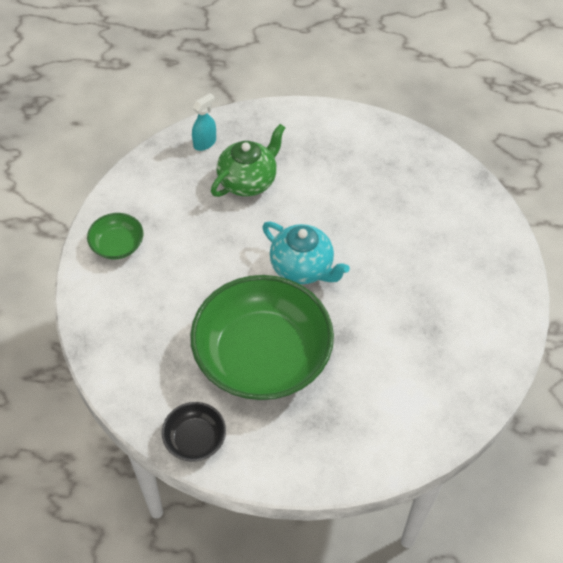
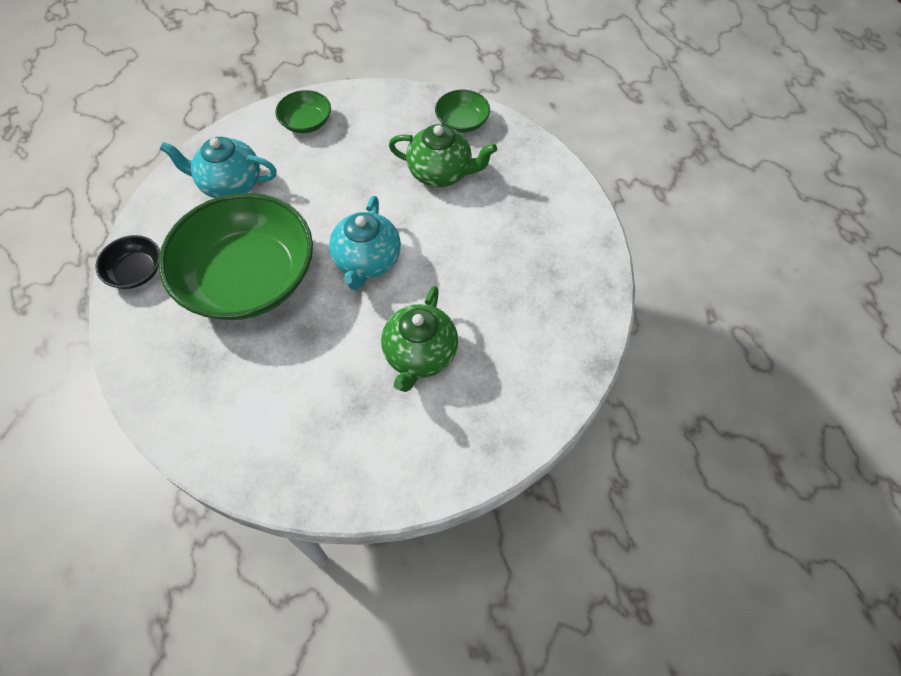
camera: 60 degrees right, 5 degrees up
turquoise spray bottle [192,93,216,151] -> green bowl [435,90,490,133]
none -> turquoise teapot [160,137,277,198]
none -> green teapot [381,286,458,392]

